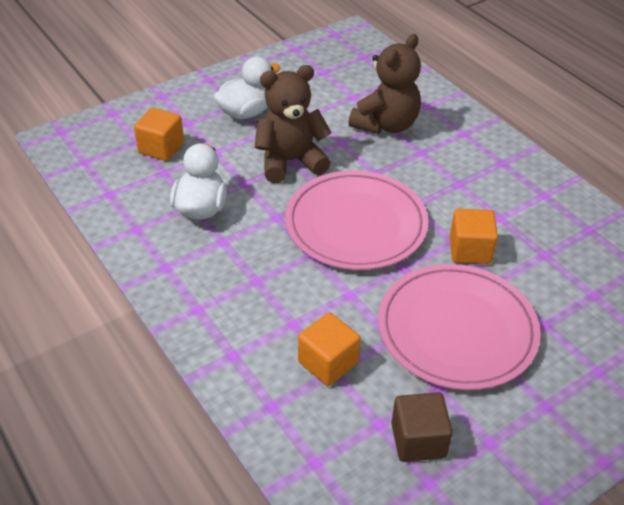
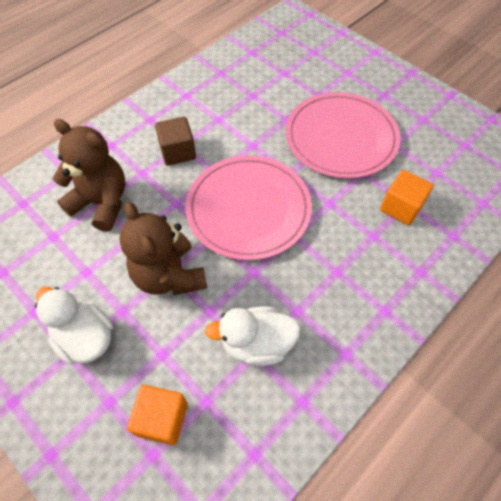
camera: 100 degrees left, 15 degrees up
brown cube [391,392,453,462] -> brown cube moved to [155,117,196,166]
orange cube [450,209,498,264] -> none

